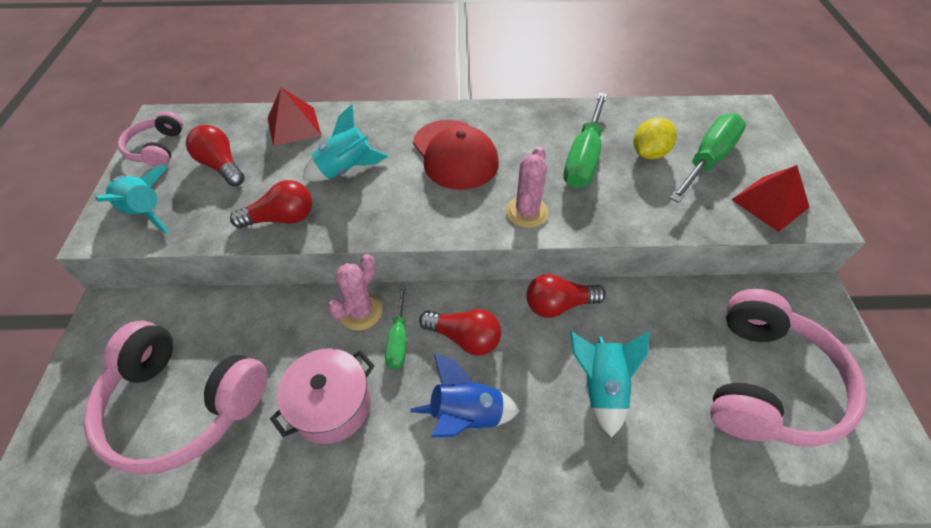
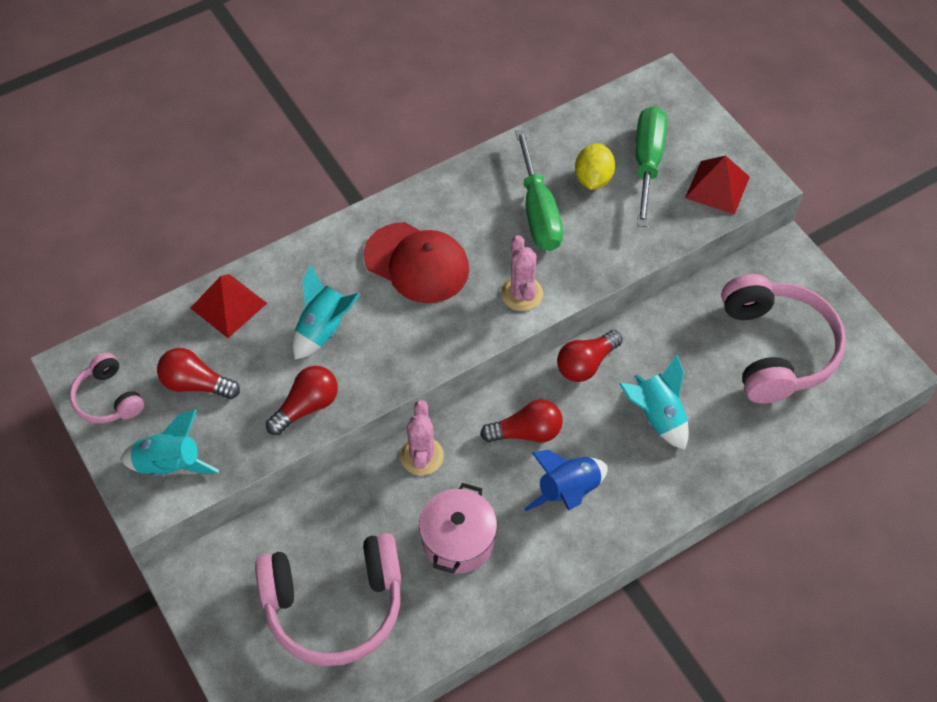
camera: 30 degrees left, 5 degrees up
green screwdriver [385,285,407,370] -> none

